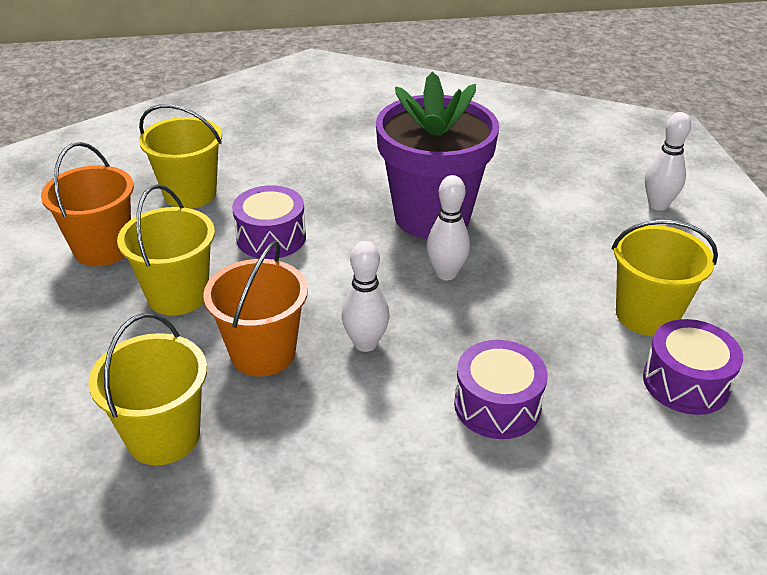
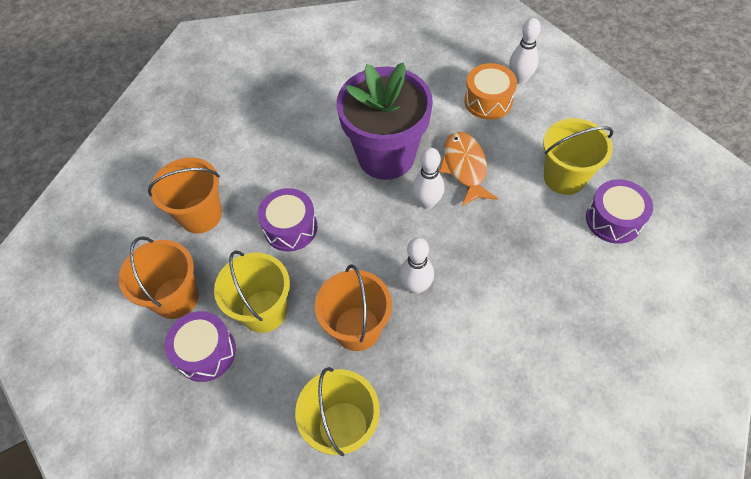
camera: 25 degrees left, 20 degrees up
yellow bucket [139,104,222,209] -> orange bucket [148,157,222,233]
purple drum [454,340,547,439] -> purple drum moved to [165,311,236,382]
none -> orange fish [439,132,498,206]
none -> orange drum [464,63,517,120]

